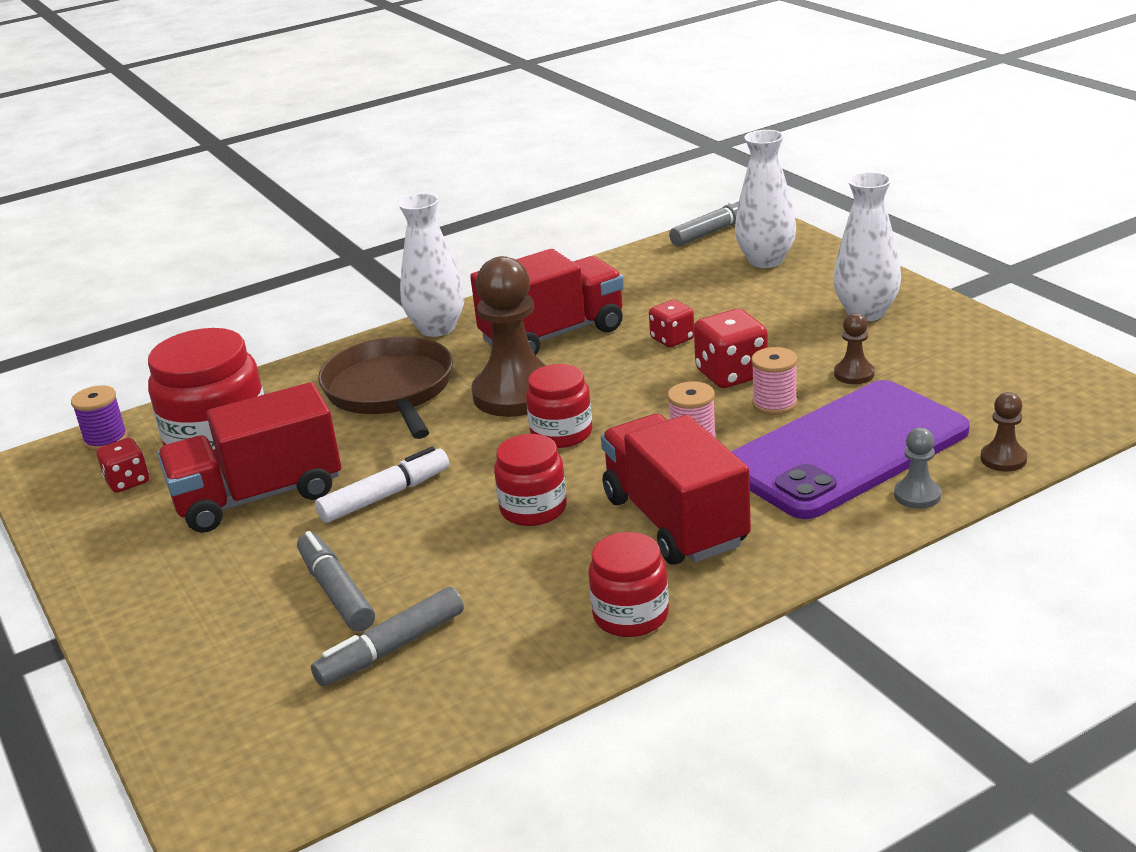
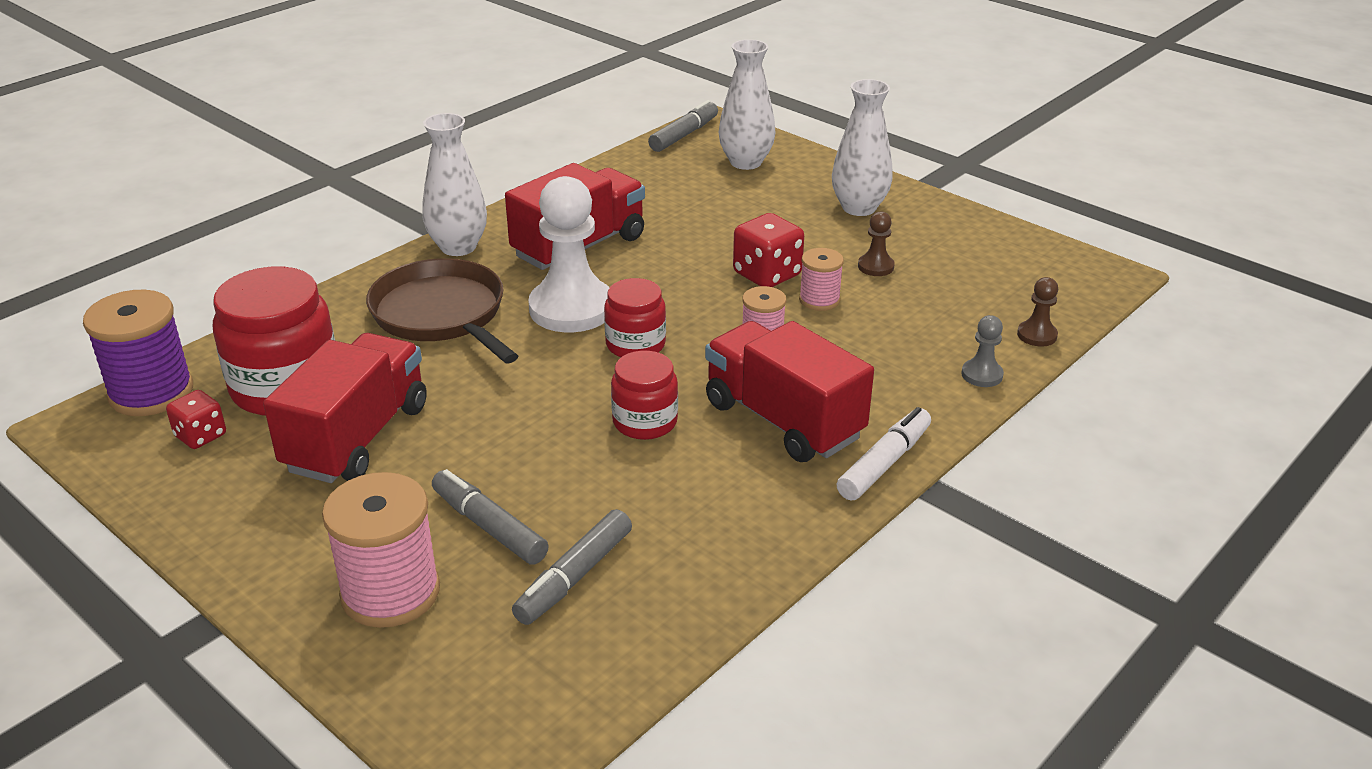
camera: 20 degrees left, 5 degrees up
purple spool [71,385,128,451] -> purple spool [83,290,193,416], size x1.78
red truck [157,382,341,533] -> red truck turned 150 degrees clockwise [263,333,427,483]
white marker [315,446,449,523] -> white marker moved to [837,407,931,500]
brown pawn [471,256,547,417] -> white pawn [528,176,610,332]
red jar [588,532,669,637] -> none
red dice [649,300,694,347] -> none
purple phone [731,380,970,519] -> none
none -> pink spool [322,472,440,628]

